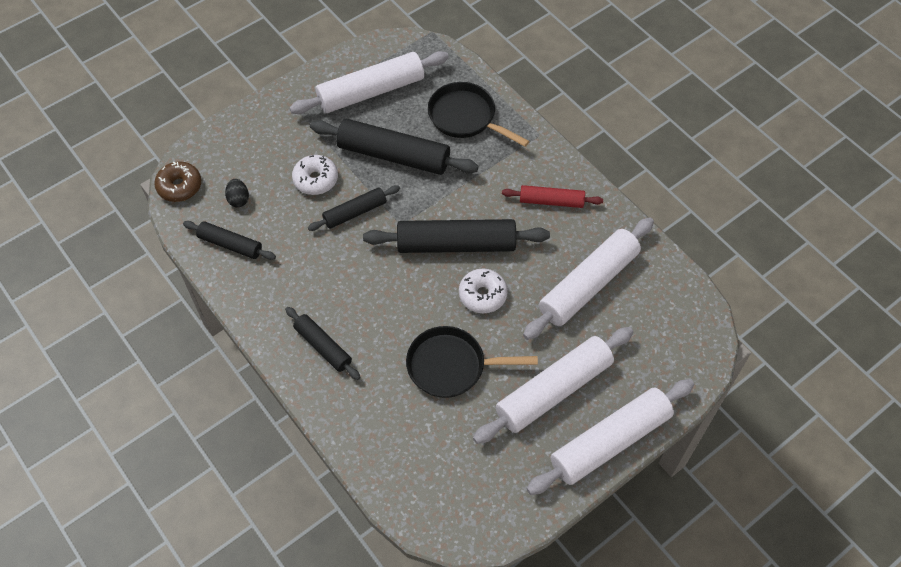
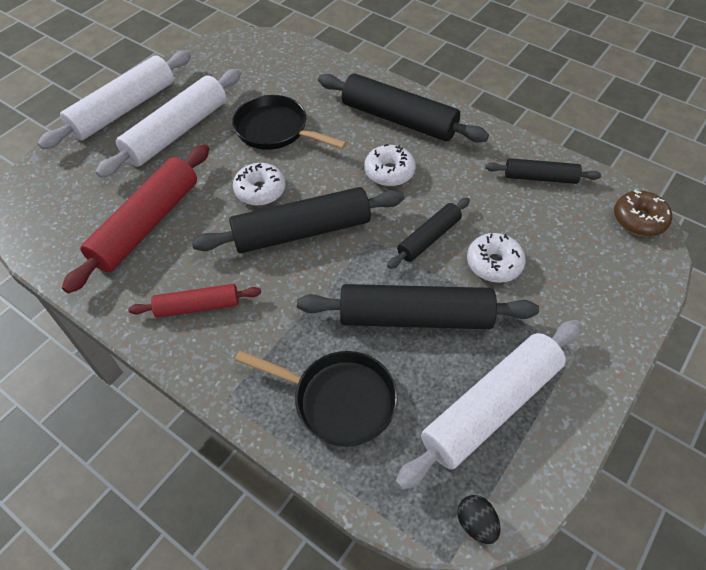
camera: 165 degrees right, 5 degrees down
black egg [225,179,249,207] -> black egg moved to [457,495,501,544]
black rolling pin [285,307,361,380] -> black rolling pin [318,73,489,142], size x1.79
black pan [406,326,538,398] -> black pan turned 135 degrees counterclockwise [232,95,347,150]
white rolling pin [523,217,654,340] -> red rolling pin [62,144,209,293]
none -> white donut [364,144,416,186]

